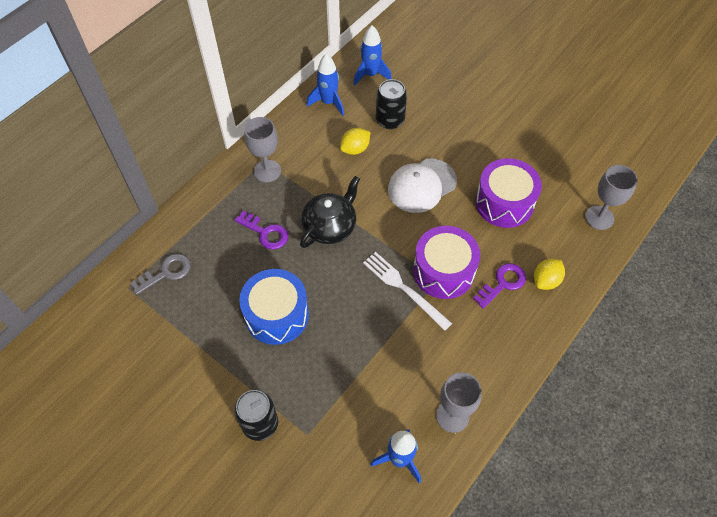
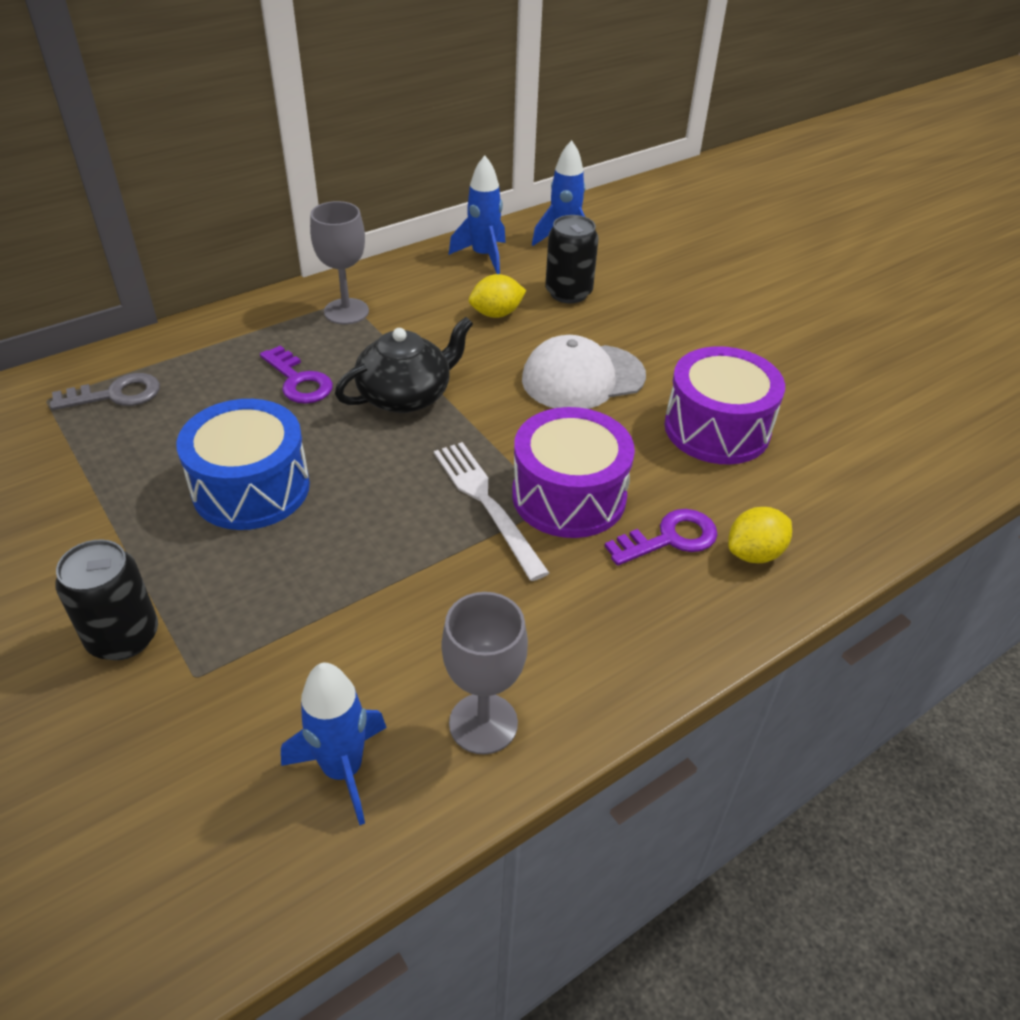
camera: 15 degrees right, 15 degrees down
grey goblet [585,165,638,230] -> none

